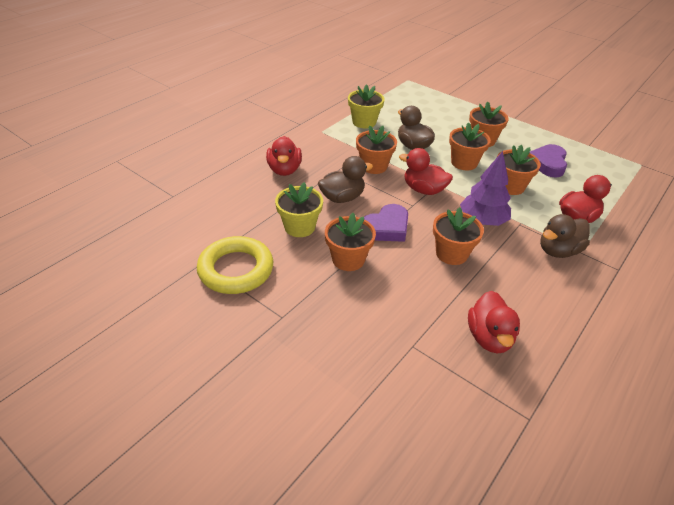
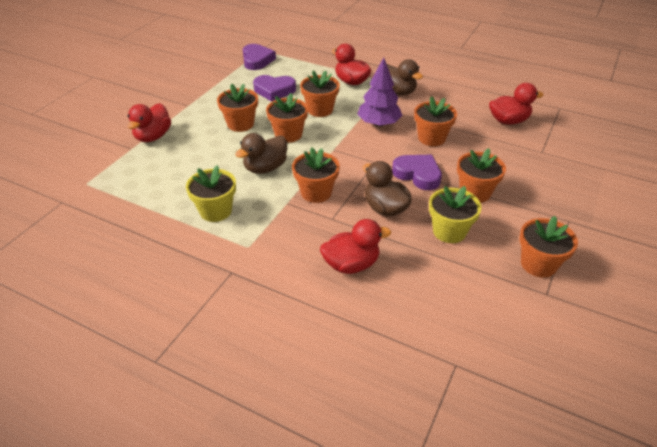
camera: 100 degrees left, 0 degrees up
yellow ring [197,236,273,294] -> orange flower pot [519,216,578,278]
red duck [399,148,453,195] -> red duck moved to [127,103,171,142]
none -> purple heart [243,44,276,70]

